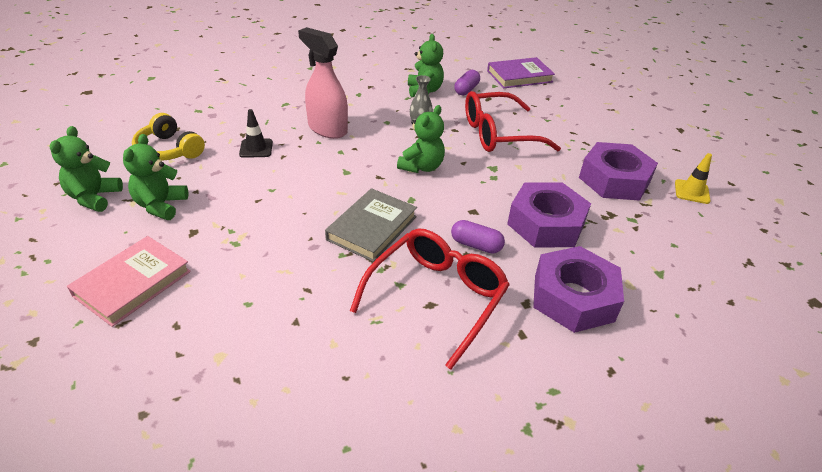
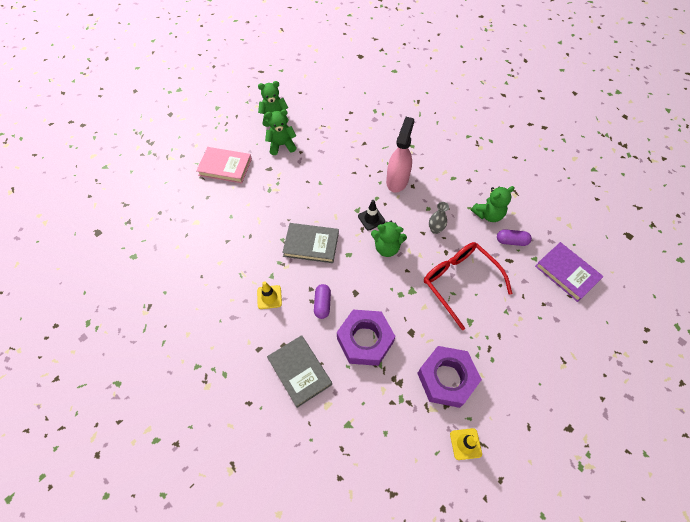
camera: 70 degrees right, 20 degrees up
yellow headphones [132,113,205,161] -> none
black traffic cone [239,109,273,158] -> black traffic cone moved to [358,200,385,230]
red glasses [350,228,510,369] -> yellow traffic cone [257,281,282,309]
purple nut [533,246,624,333] -> grey book [267,335,332,408]

